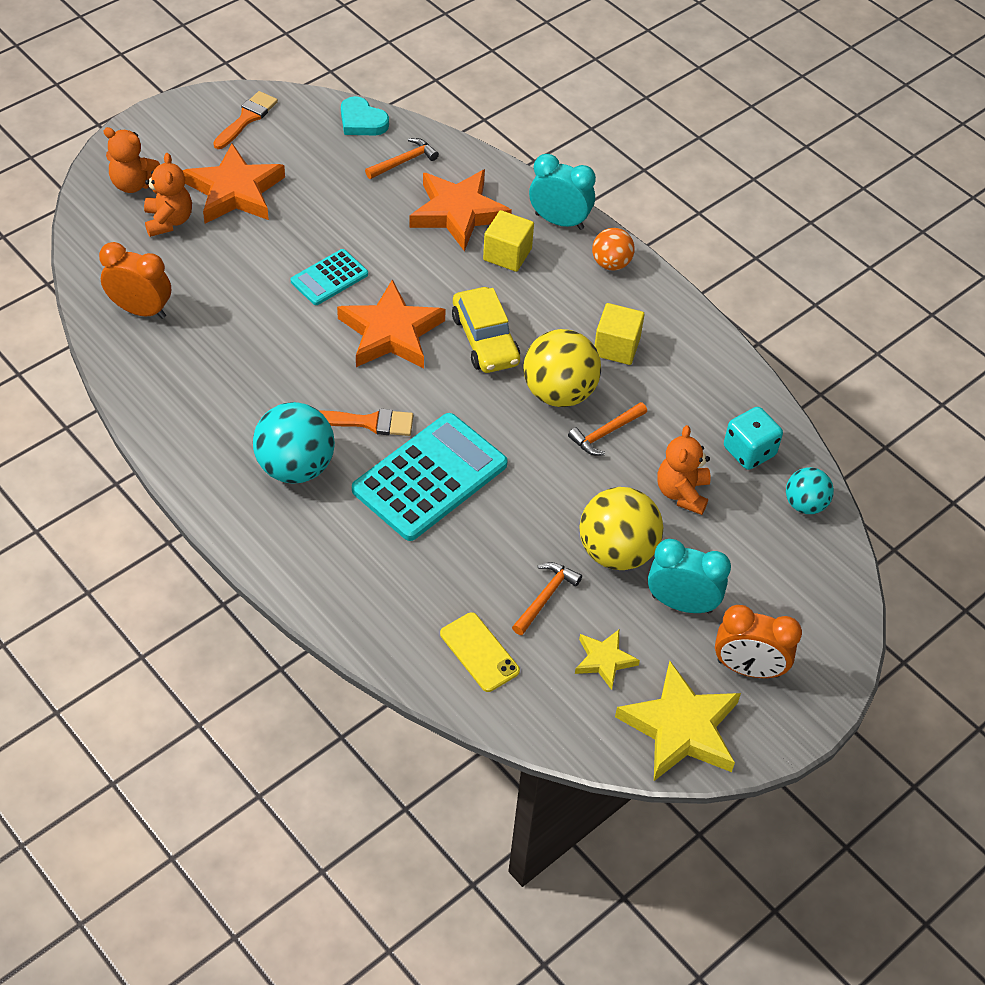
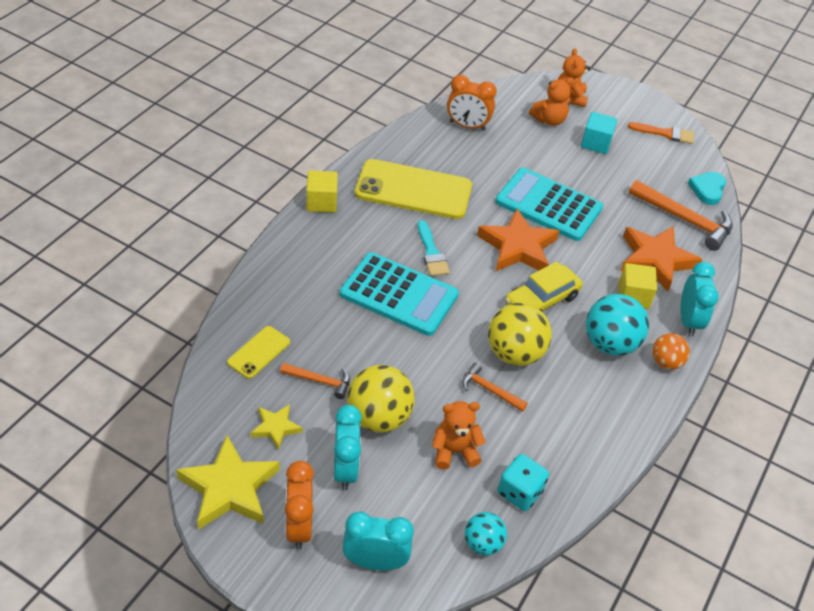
camera: 70 degrees right, 5 degrees down
orange clock [99,242,171,319] -> orange clock turned 105 degrees clockwise [447,75,497,131]
orange star [182,143,285,224] -> turquoise cube [581,112,617,154]
turquoise ball [253,402,335,484] -> turquoise ball moved to [586,294,649,356]
turquoise calculator [291,249,368,305] -> turquoise calculator [495,168,603,241], size x1.87
orange brush [319,409,413,436] -> turquoise brush [418,220,450,276]
orange hammer [365,138,439,179] -> orange hammer [629,180,733,251], size x1.83
yellow cube [594,303,644,365] -> yellow cube moved to [306,171,338,213]
none -> turquoise clock [342,512,414,570]
none -> yellow phone [355,159,472,219]

